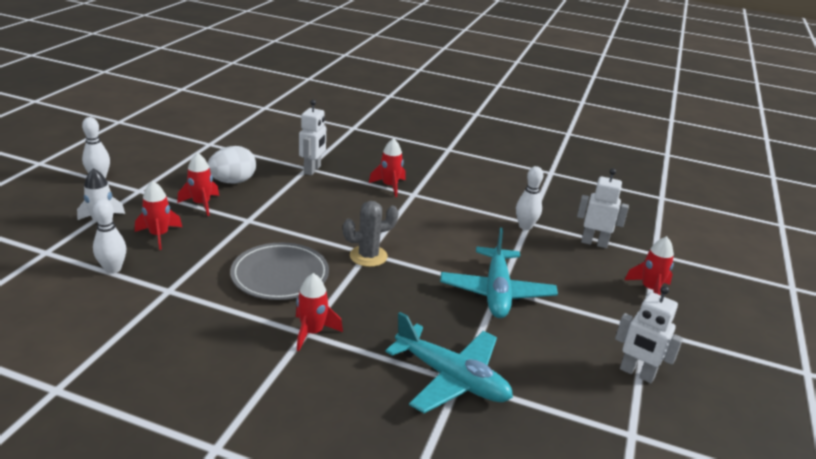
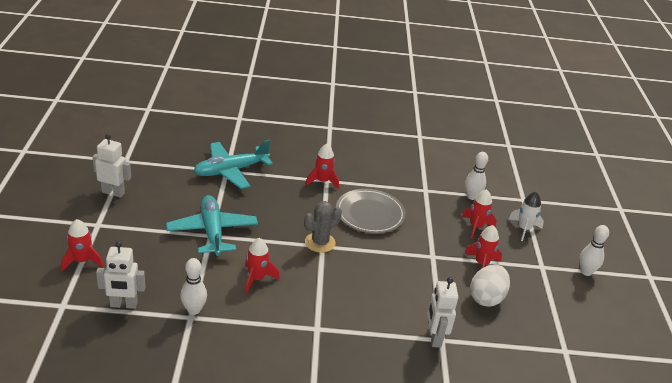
camera: 160 degrees right, 5 degrees up
red rocket [369,138,406,197] -> red rocket moved to [245,238,280,293]
turquoise plane [385,312,513,413] -> turquoise plane turned 45 degrees counterclockwise [194,140,273,189]

